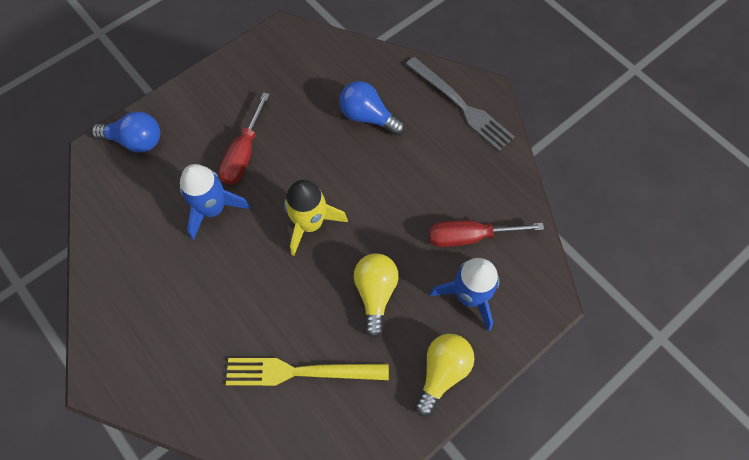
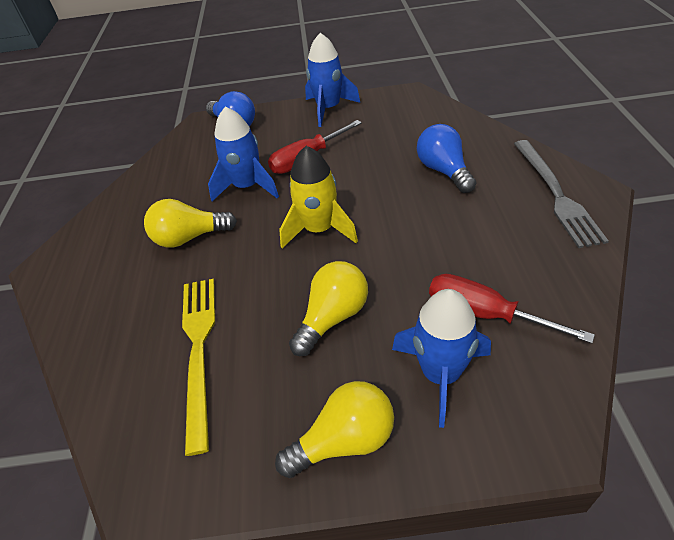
camera: 40 degrees right, 20 degrees down
yellow fork [226,358,389,386] -> yellow fork turned 45 degrees clockwise [182,279,215,456]
none -> yellow light bulb [144,199,237,248]
none -> blue rocket [305,33,360,127]

